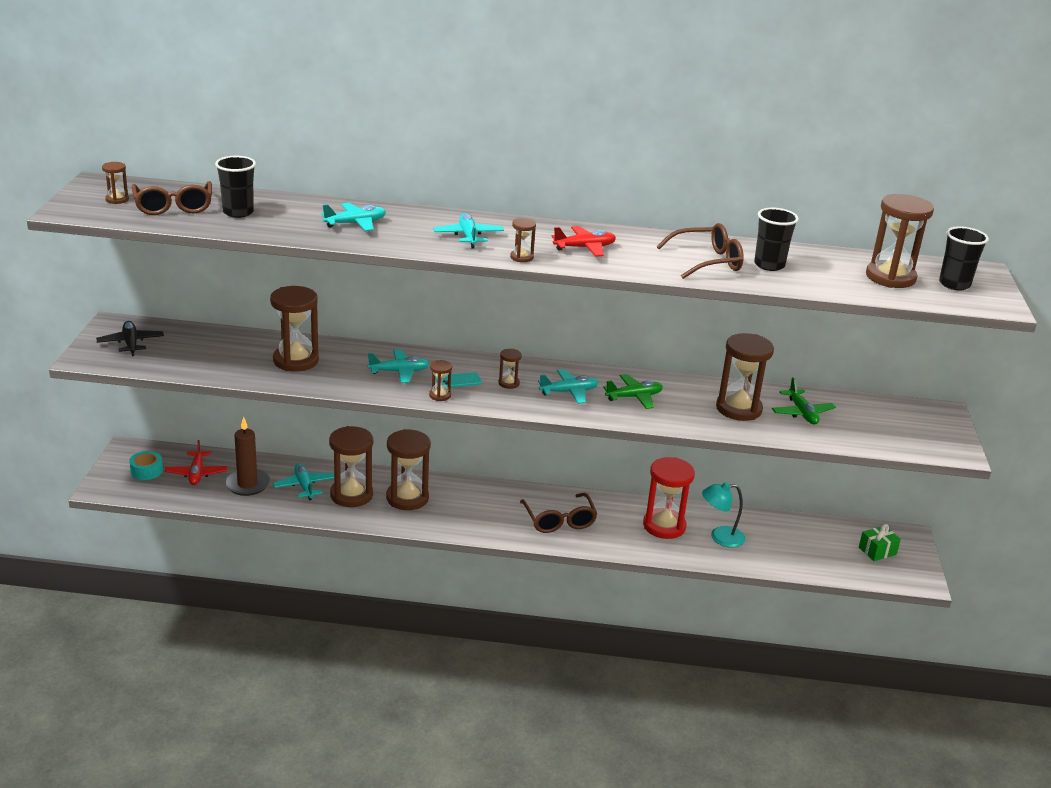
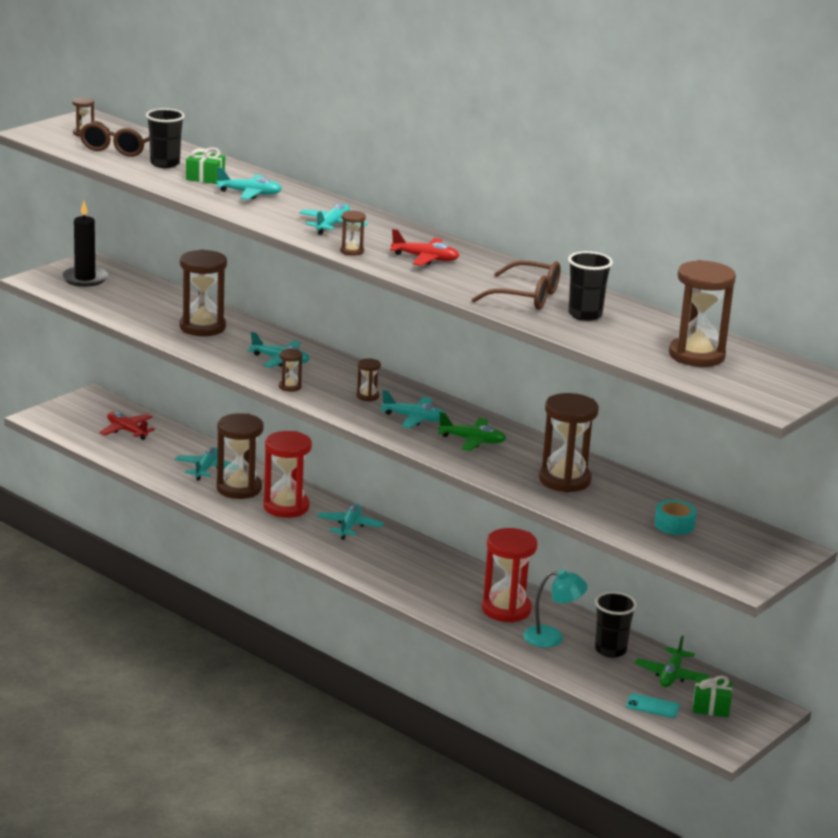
camera: 35 degrees right, 5 degrees down
black plane [96,321,164,356] -> black candle [62,201,108,287]
turquoise tape [129,451,163,480] -> turquoise tape moved to [654,500,696,535]
red plane [165,440,228,485] -> red plane turned 105 degrees clockwise [99,412,155,440]
brown candle [225,417,270,496] -> none
brown hourglass [386,429,431,510] -> red hourglass [263,431,312,518]
turquoise phone [436,372,482,387] -> turquoise phone moved to [626,693,680,718]
brown glasses [520,493,597,533] -> none
turquoise lamp [702,482,745,548] -> turquoise lamp turned 150 degrees clockwise [523,569,588,648]
green plane [772,377,836,424] -> green plane moved to [635,636,710,687]
black cup [939,226,989,290] -> black cup moved to [595,592,637,658]
none -> green gift [186,147,225,184]
none -> turquoise plane [317,503,384,540]

